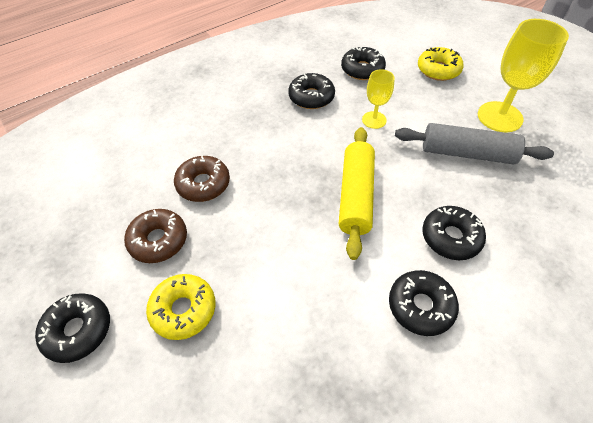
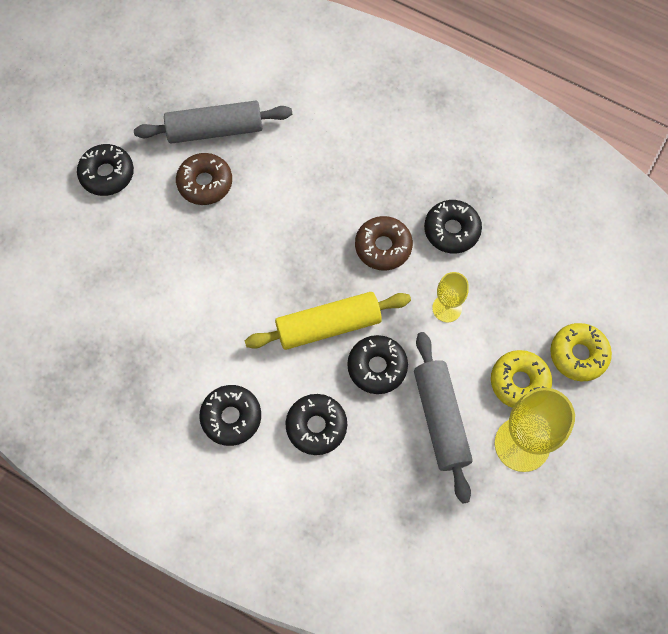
camera: 65 degrees right, 15 degrees up
yellow donut [146,274,215,340] -> yellow donut moved to [491,350,552,408]
brown donut [174,155,230,202] -> brown donut moved to [355,216,413,271]
black donut [341,47,386,80] -> black donut moved to [347,335,408,394]
none -> grey rolling pin [134,101,292,144]

